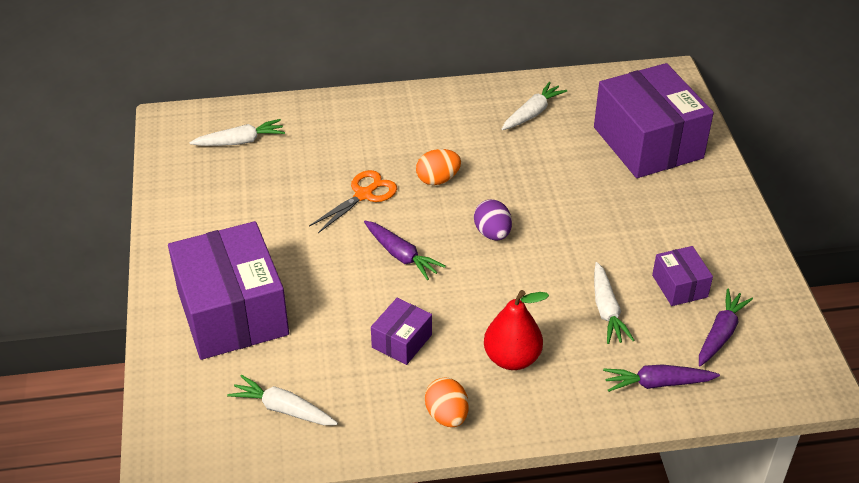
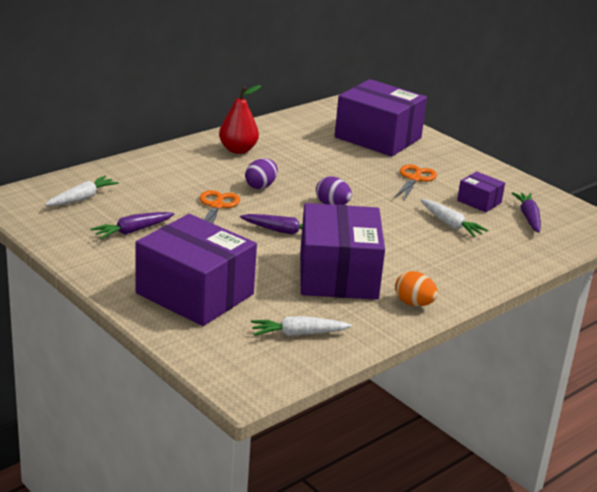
camera: 35 degrees left, 15 degrees down
purple box [371,298,432,365] -> purple box [300,203,385,300], size x2.18
orange egg [416,149,461,185] -> purple egg [245,158,278,189]
red pear [484,290,549,370] -> red pear moved to [219,85,261,154]
white carrot [502,82,567,130] -> none
purple carrot [603,364,720,392] -> purple carrot moved to [91,212,174,239]
none -> orange scissors [394,164,437,202]

